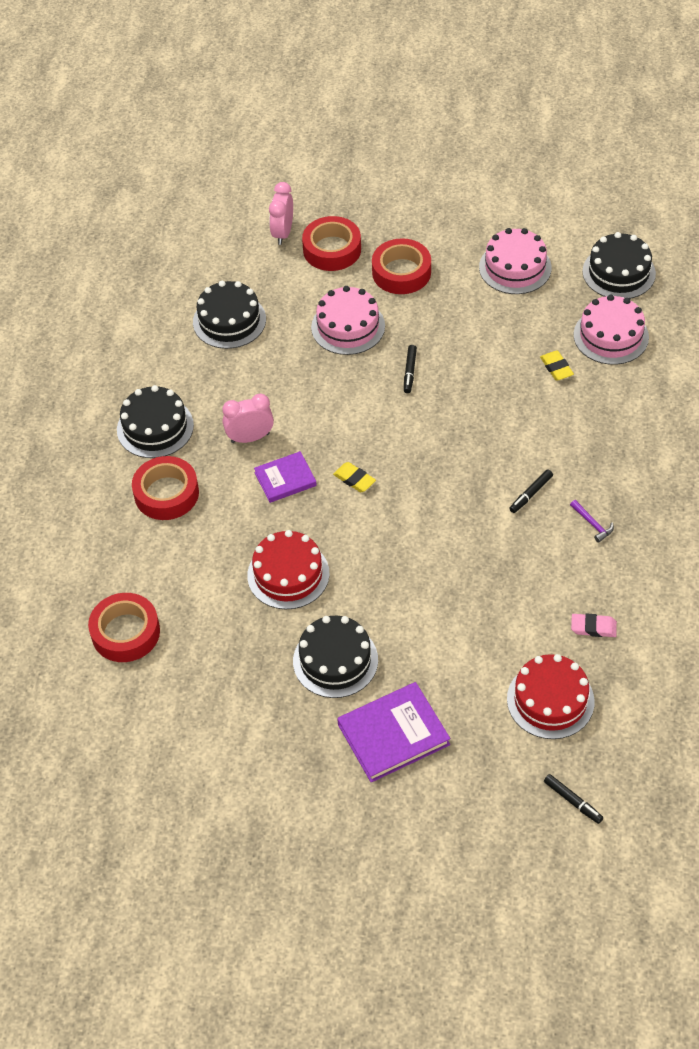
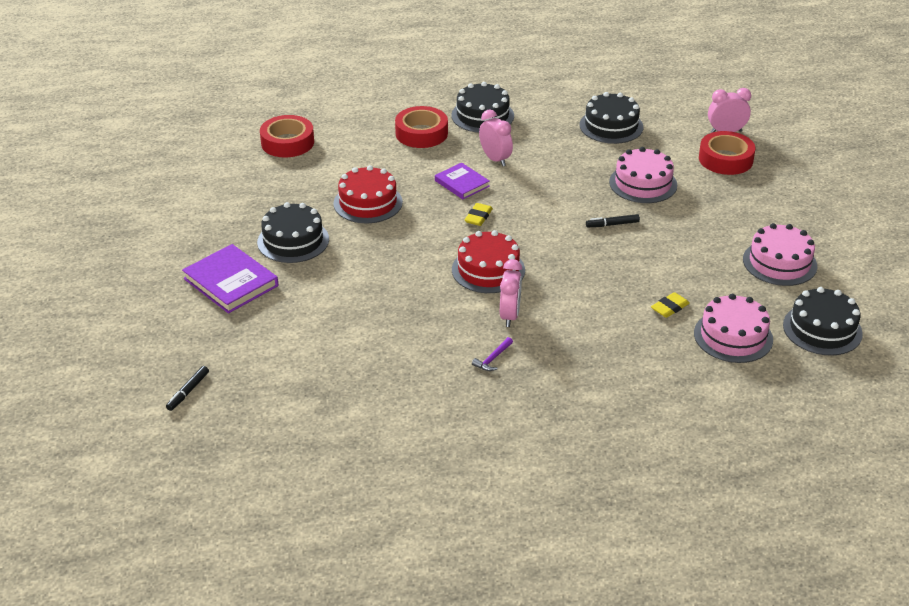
camera: 70 degrees right, 15 degrees down
red tape [372,238,431,294] -> none
red cake [507,654,594,739] -> red cake moved to [452,230,525,293]
black marker [509,469,553,513] -> pink clock [500,259,522,327]
pink eraser [571,613,617,637] -> none

